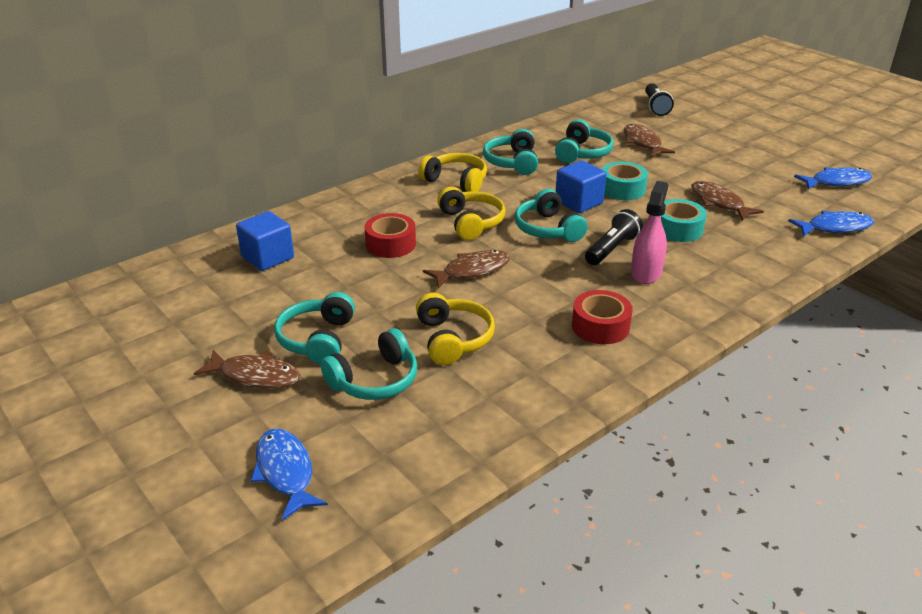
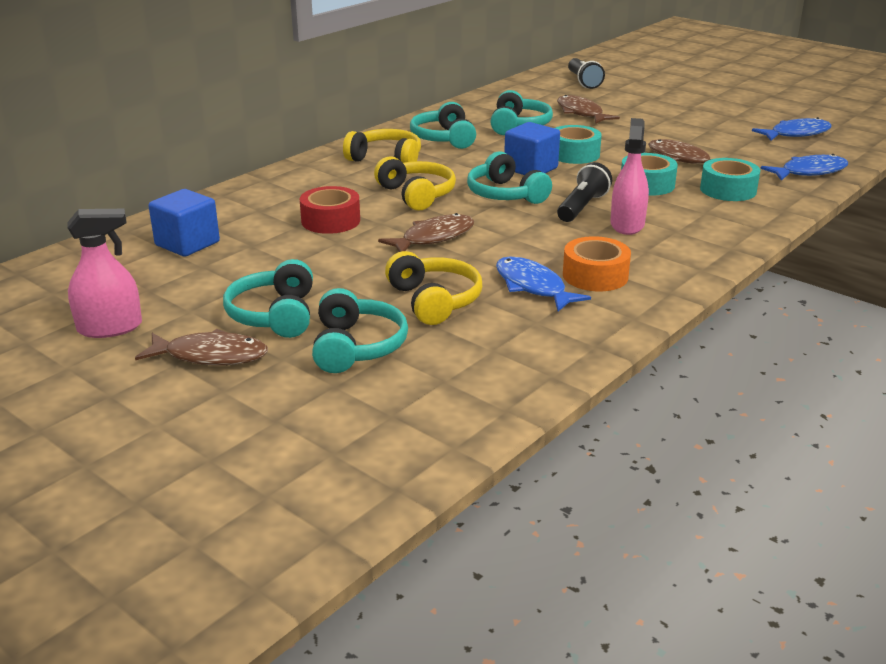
camera: 10 degrees left, 5 degrees down
blue fish [250,428,328,521] -> blue fish moved to [496,257,591,311]
turquoise headphones [321,328,417,400] -> turquoise headphones turned 45 degrees counterclockwise [312,288,408,373]
red tape [572,290,632,344] -> orange tape [563,236,631,291]
none -> pink spray bottle [67,209,142,338]
none -> turquoise tape [700,158,760,201]

